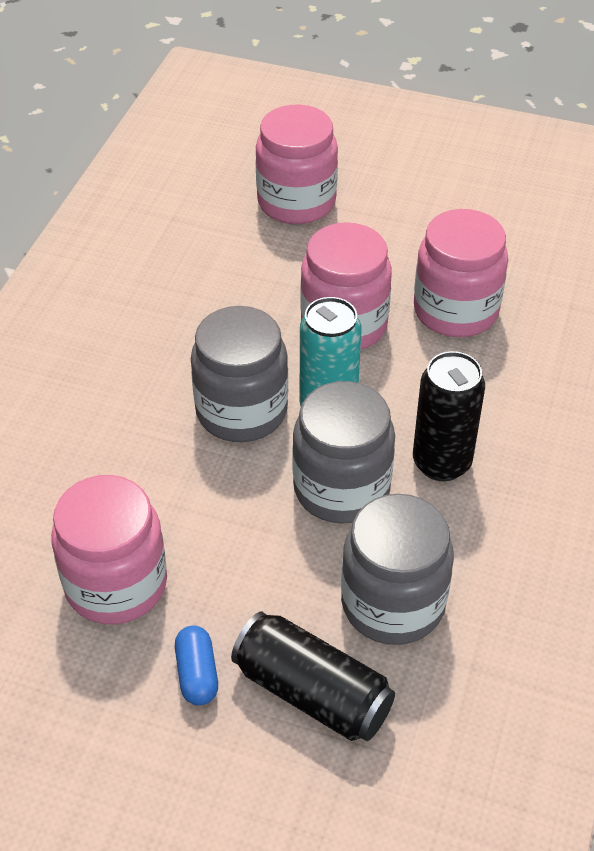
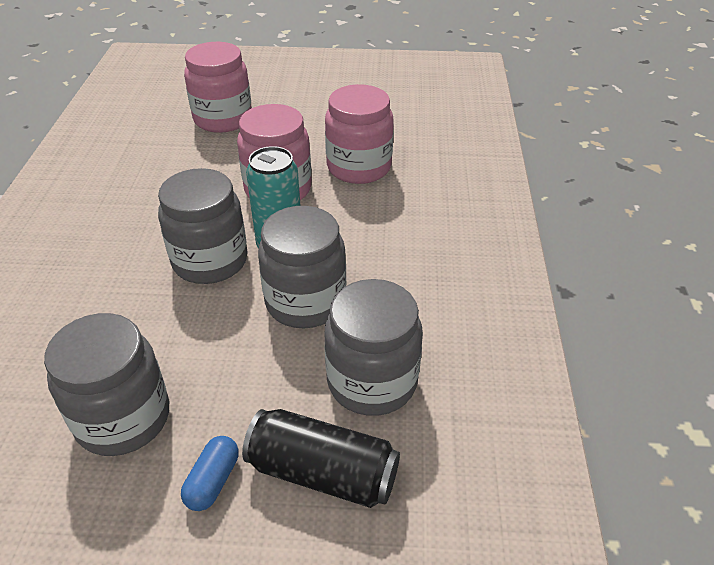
camera: 15 degrees left, 5 degrees down
pink jar [51,475,167,625] -> grey jar [44,313,169,456]
blue capsule [175,625,218,705] -> blue capsule turned 45 degrees clockwise [181,436,239,511]
black can [413,351,485,481] -> none

